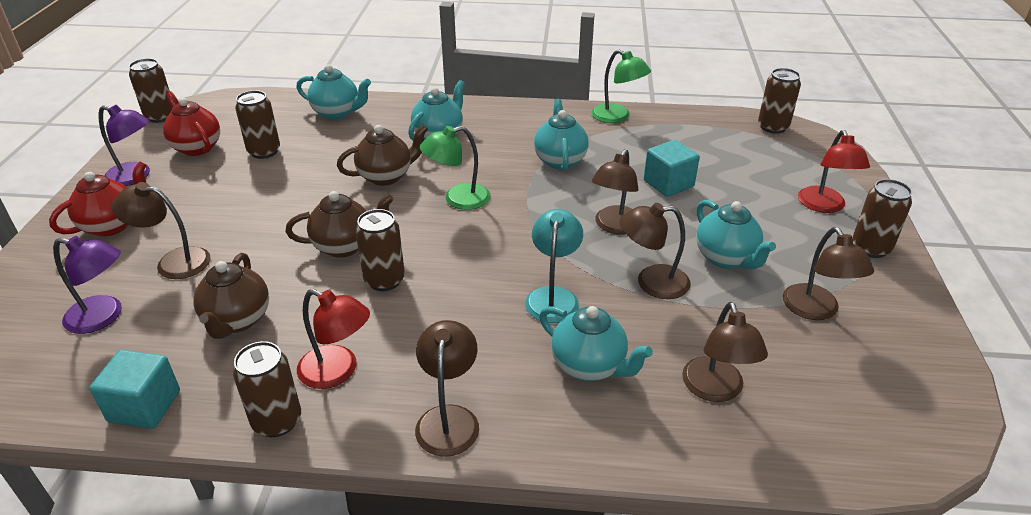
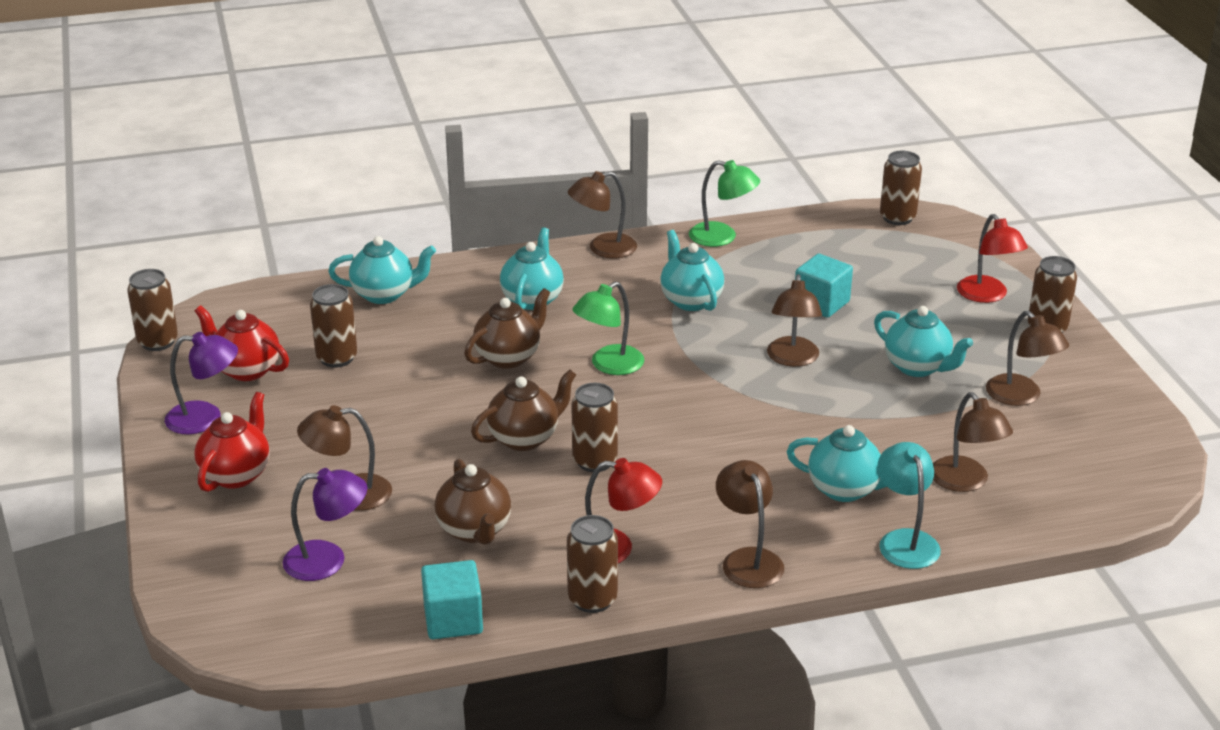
camera: 20 degrees left, 5 degrees down
turquoise lamp [525,209,583,323] -> turquoise lamp moved to [877,442,941,569]
brown lamp [620,203,691,299] -> brown lamp moved to [568,171,637,258]

